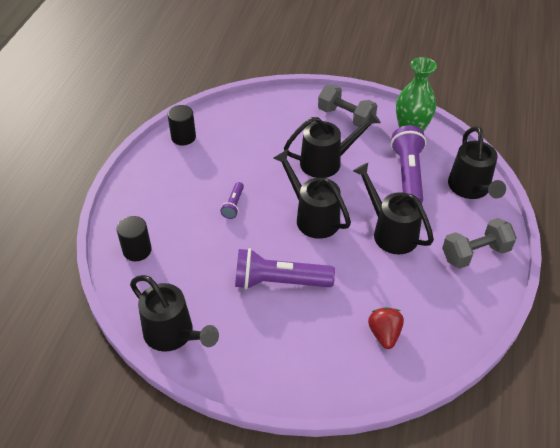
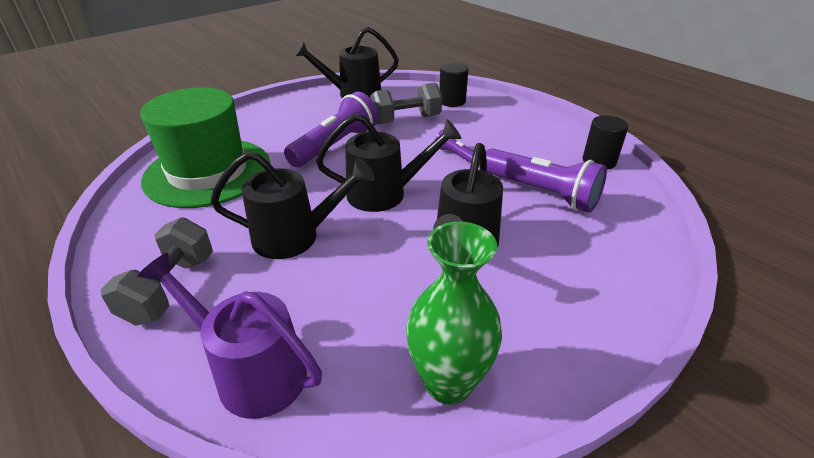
camera: 125 degrees right, 10 degrees down
grey dumbbell [318,84,377,127] -> grey dumbbell moved to [370,83,442,124]
red strawberry [368,307,404,349] -> green hat [141,87,270,208]
purple flashlight [391,125,426,204] -> purple flashlight moved to [486,148,607,213]
black watering can [448,126,506,199] -> purple watering can [137,252,322,419]

